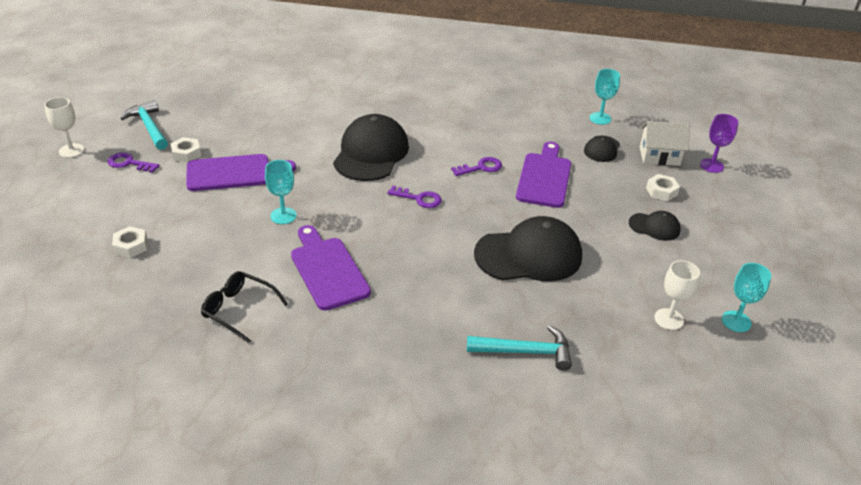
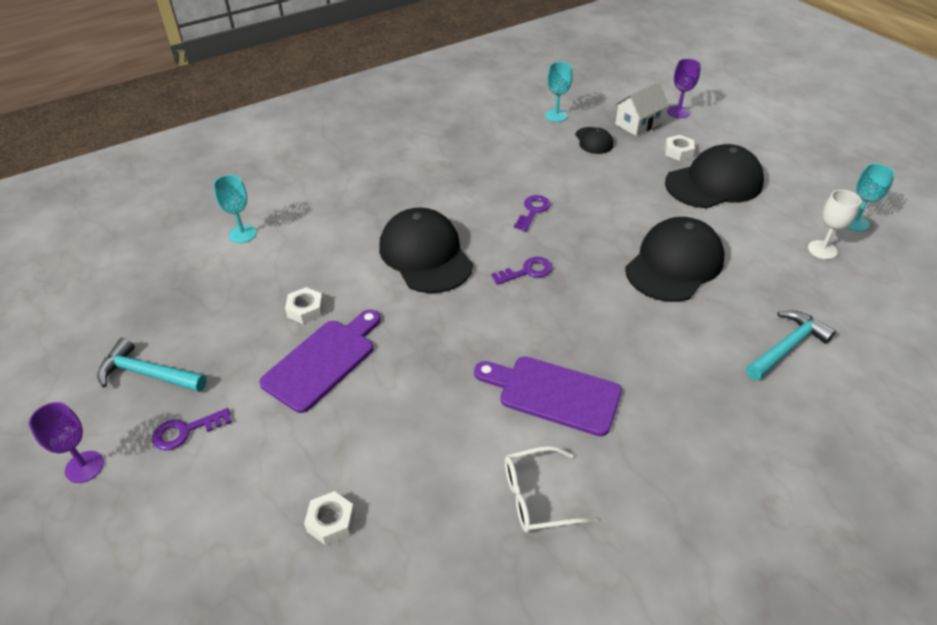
camera: 40 degrees left, 5 degrees up
white goblet [44,97,84,158] -> purple goblet [29,402,104,483]
white nut [170,137,201,162] -> white nut moved to [285,287,324,324]
black glasses [201,271,288,343] -> white glasses [505,446,598,533]
turquoise goblet [265,160,297,224] -> turquoise goblet moved to [213,175,256,243]
purple cutting board [516,142,571,208] -> none
black cap [629,211,681,241] -> black cap [665,144,764,208], size x2.04

